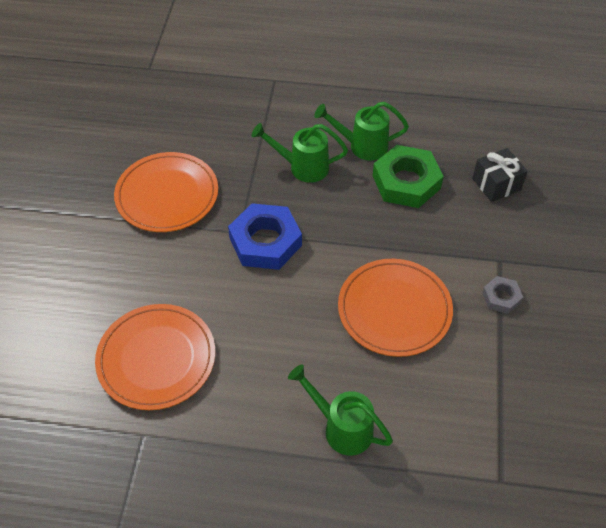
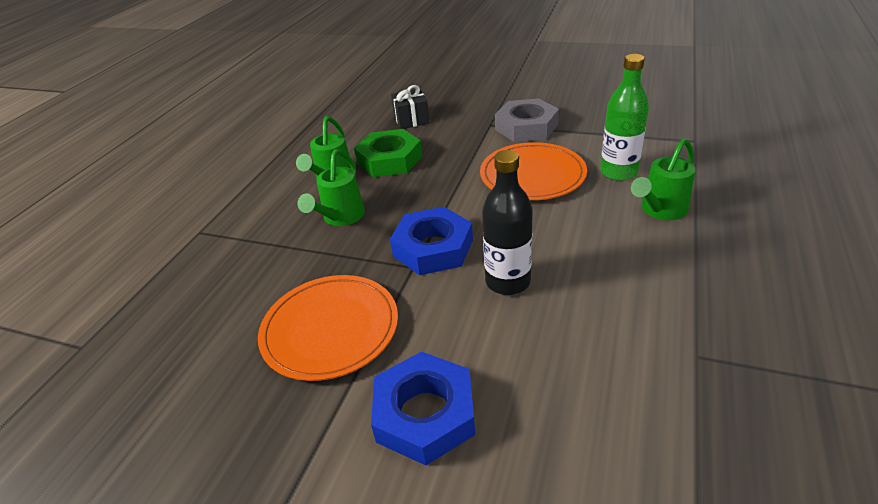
camera: 75 degrees left, 15 degrees down
orange plate [95,304,215,410] -> none
grey nut [482,276,523,314] -> grey nut [495,98,559,142], size x1.97
none -> blue nut [371,351,475,465]
none -> black bottle [482,150,533,295]
none -> green bottle [600,54,649,181]

